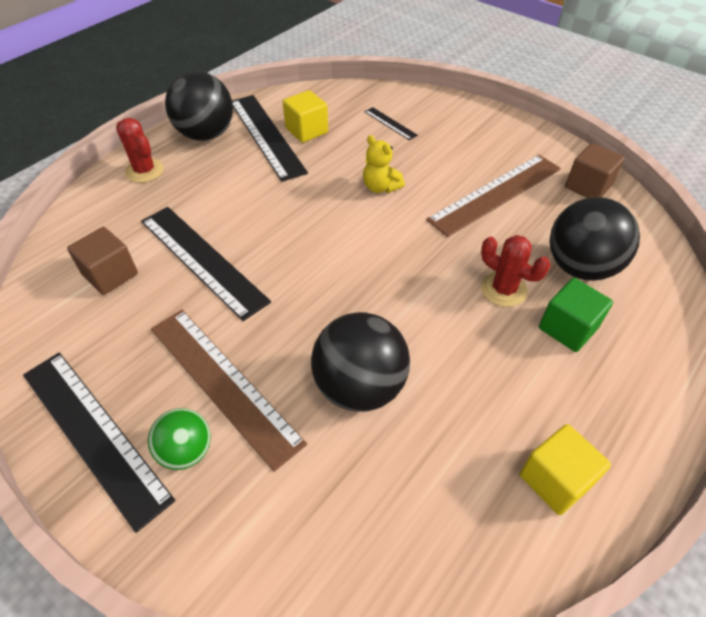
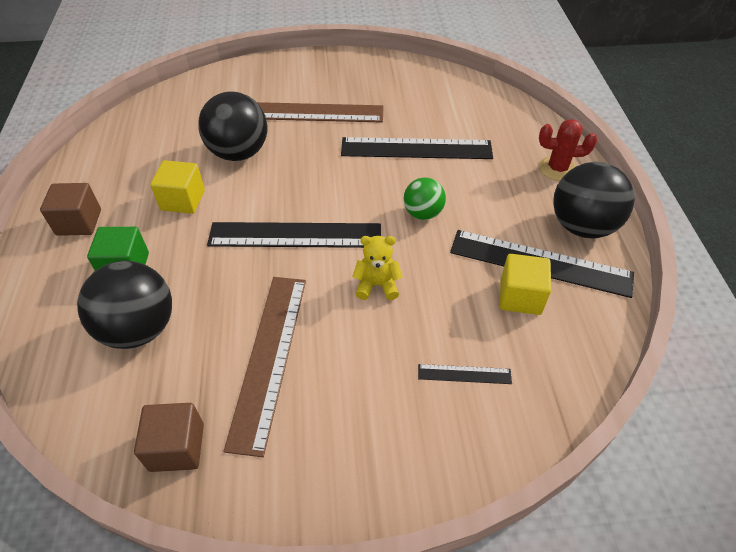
camera: 135 degrees right, 0 degrees up
black ruler [23,353,175,533] -> black ruler moved to [207,222,381,248]
brown cube [67,227,138,295] -> brown cube moved to [40,183,101,236]
green ball [148,408,211,470] -> green ball moved to [403,177,446,220]
red cactus [481,235,551,307] -> none
yellow cube [519,424,611,515] -> yellow cube moved to [150,160,205,214]

